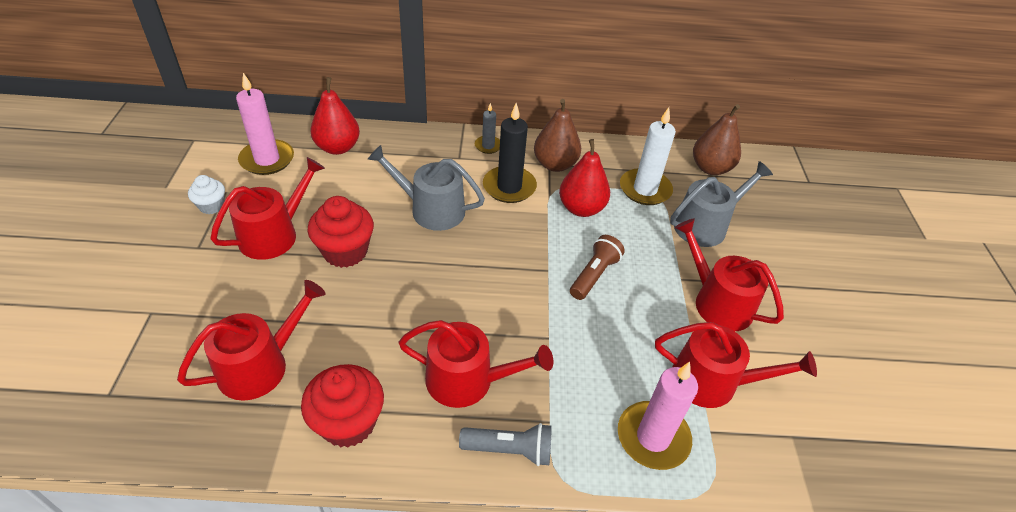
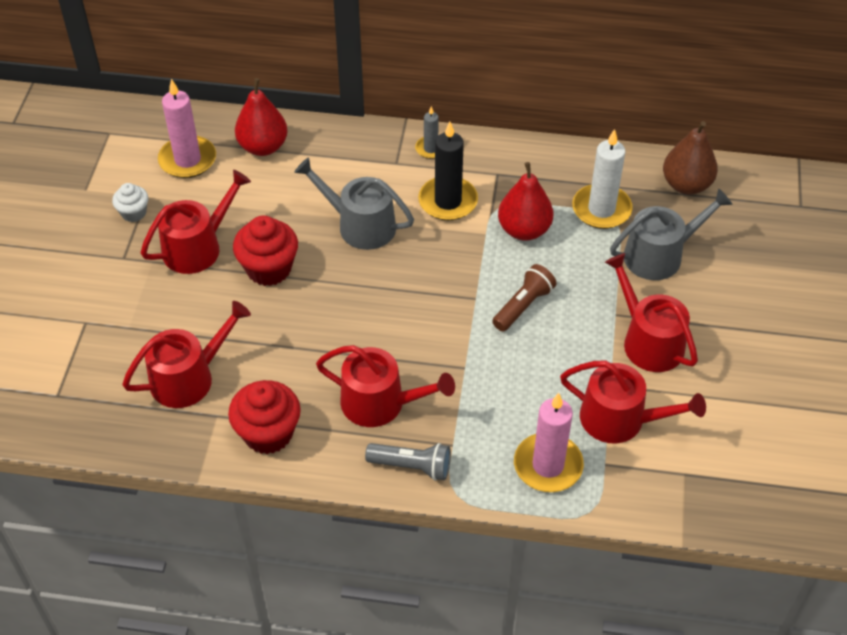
camera: 10 degrees right, 5 degrees up
brown pear [534,99,581,172] -> none

